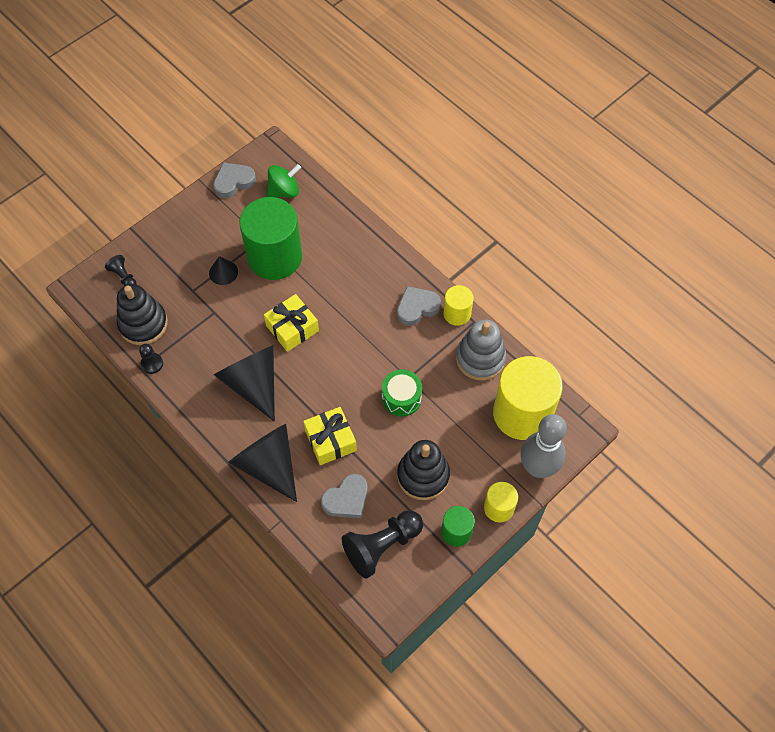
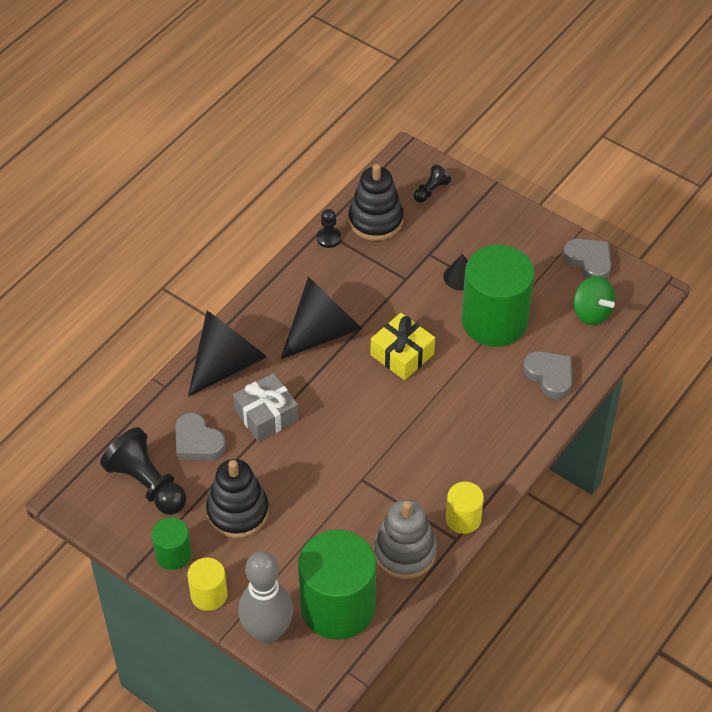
camera: 80 degrees right, 10 degrees down
yellow gift [303,407,357,465] -> grey gift [233,373,299,442]
green drum [382,369,422,416] -> none
grey heart [397,286,441,326] -> grey heart moved to [523,351,572,399]
yellow cylinder [493,356,563,440] -> green cylinder [298,530,376,640]

